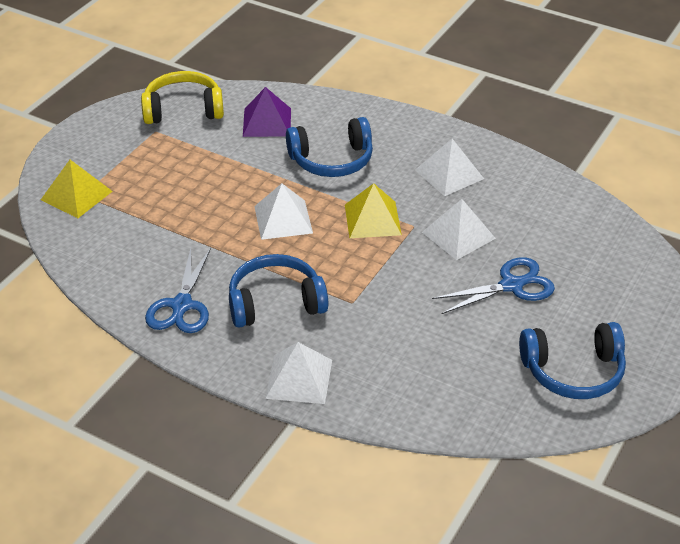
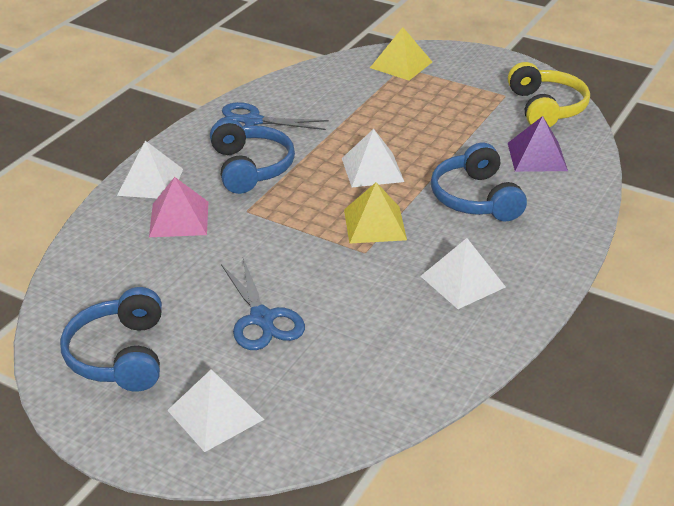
camera: 90 degrees right, 5 degrees down
white pyramid [422,199,496,260] -> white pyramid moved to [167,369,264,452]
none -> pink pyramid [149,177,208,237]

